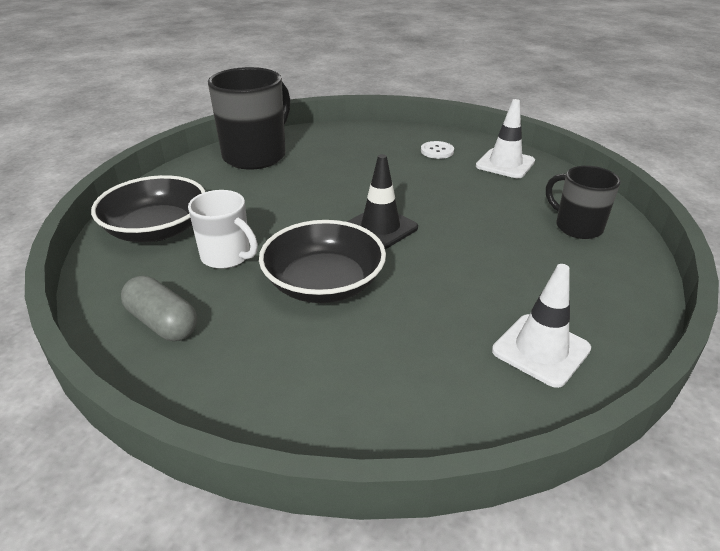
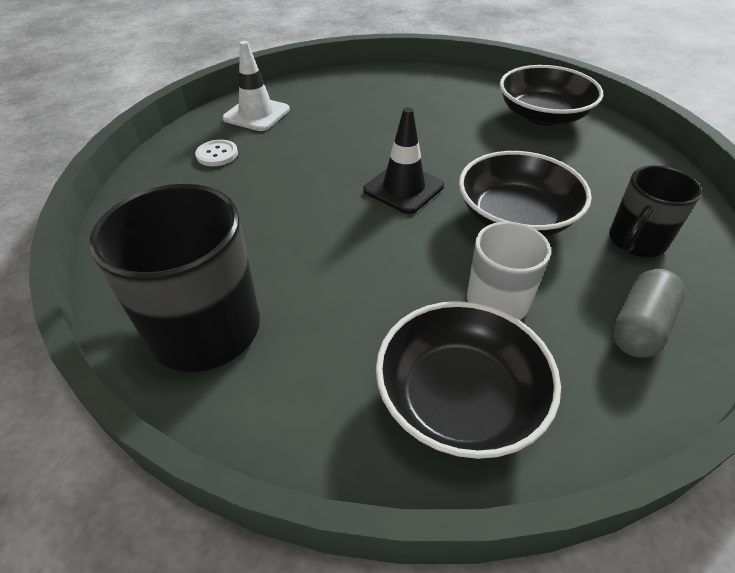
camera: 95 degrees left, 10 degrees up
white traffic cone [492,264,591,388] -> black bowl [500,65,603,125]
black mug [546,166,621,239] -> black mug moved to [609,165,702,257]

